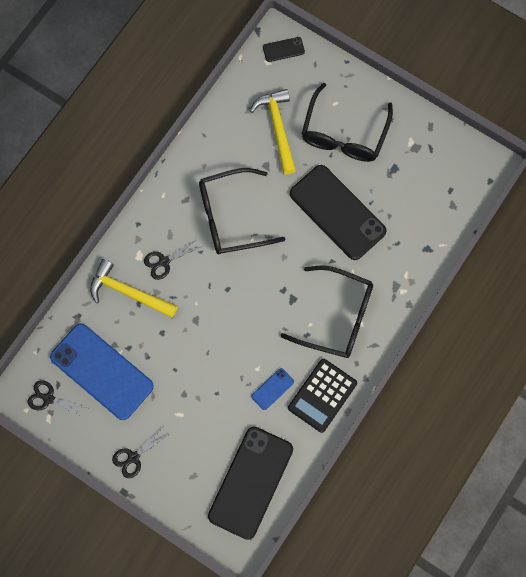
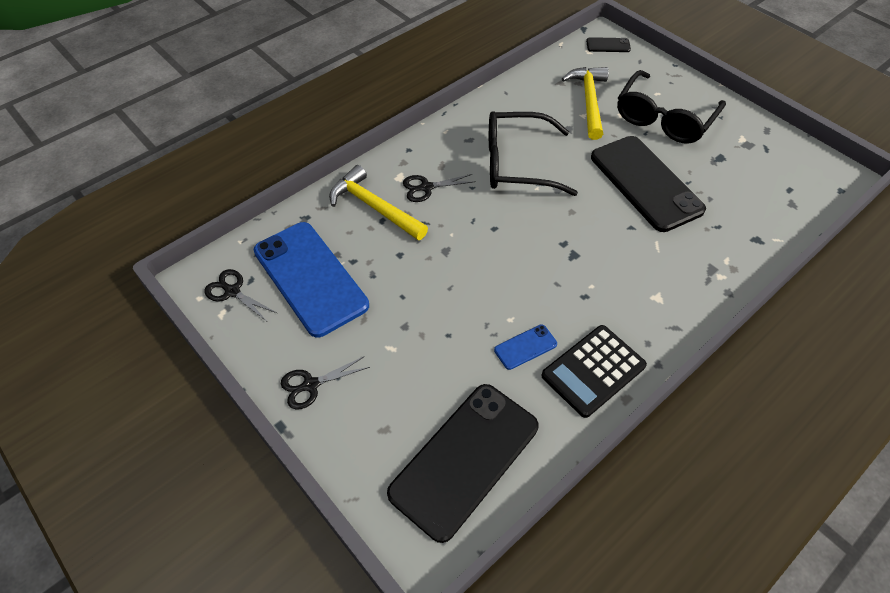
camera: 15 degrees right, 20 degrees down
black glasses [280,265,373,358] -> none

